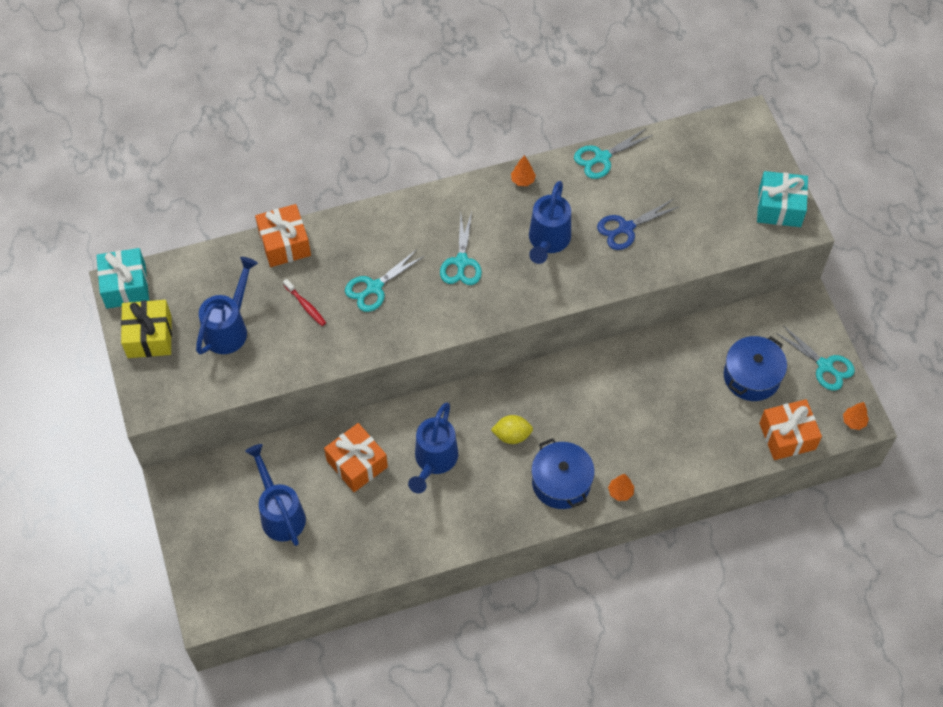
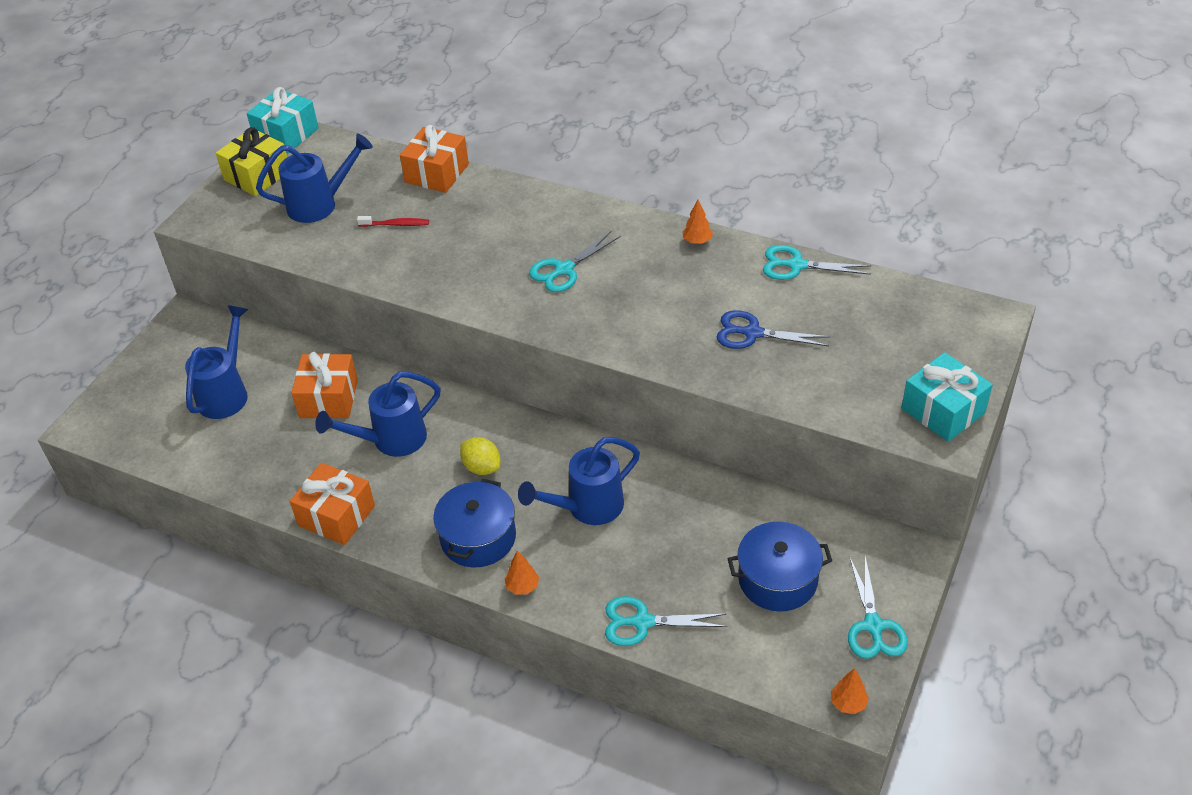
camera: 45 degrees right, 15 degrees down
red toothbrush [283,279,326,326] -> red toothbrush turned 90 degrees counterclockwise [357,216,429,227]
turquoise scissors [345,250,424,312] -> turquoise scissors moved to [605,596,727,646]
blue watering can [529,181,571,264] -> blue watering can moved to [518,437,640,525]
orange gift [759,399,822,460] -> orange gift moved to [289,463,375,545]

